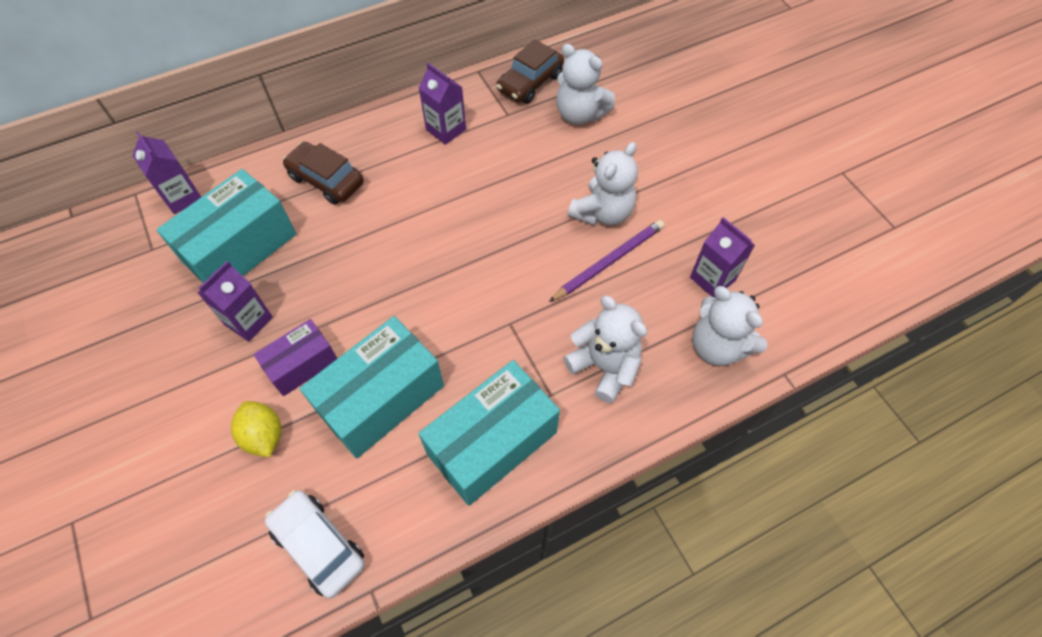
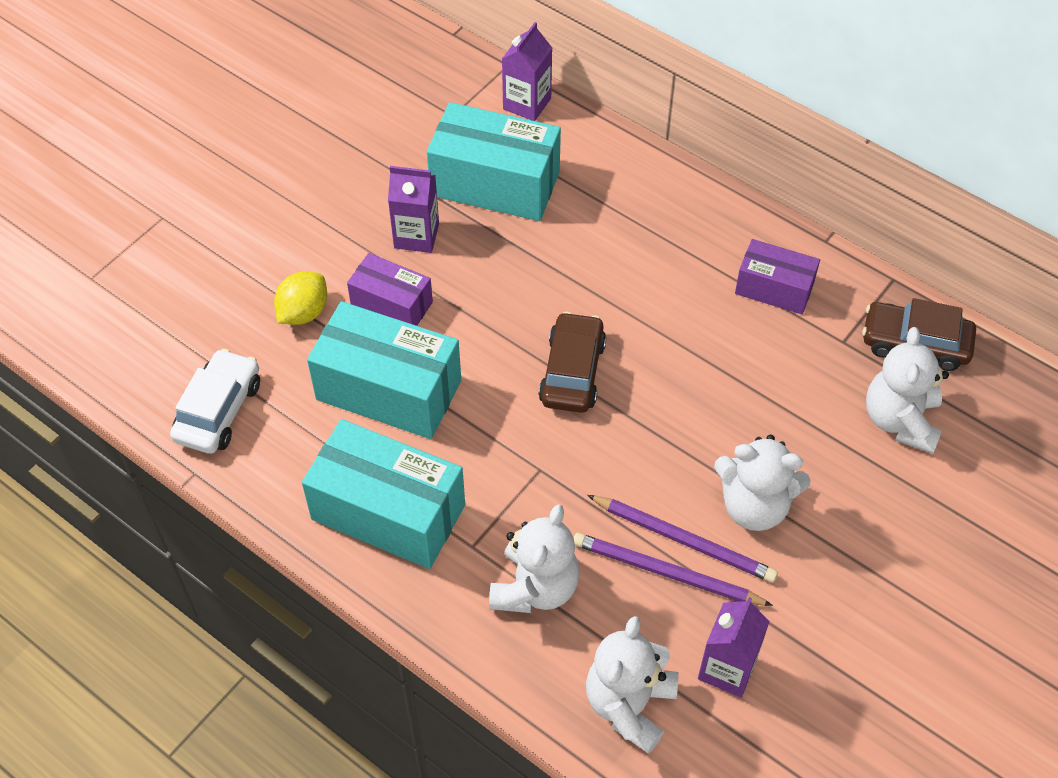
camera: 65 degrees right, 5 degrees down
brown car [283,142,364,205] -> brown car moved to [538,312,606,413]
purple carton [419,63,466,145] -> purple box [735,239,820,314]
none -> purple pencil [574,533,773,606]

